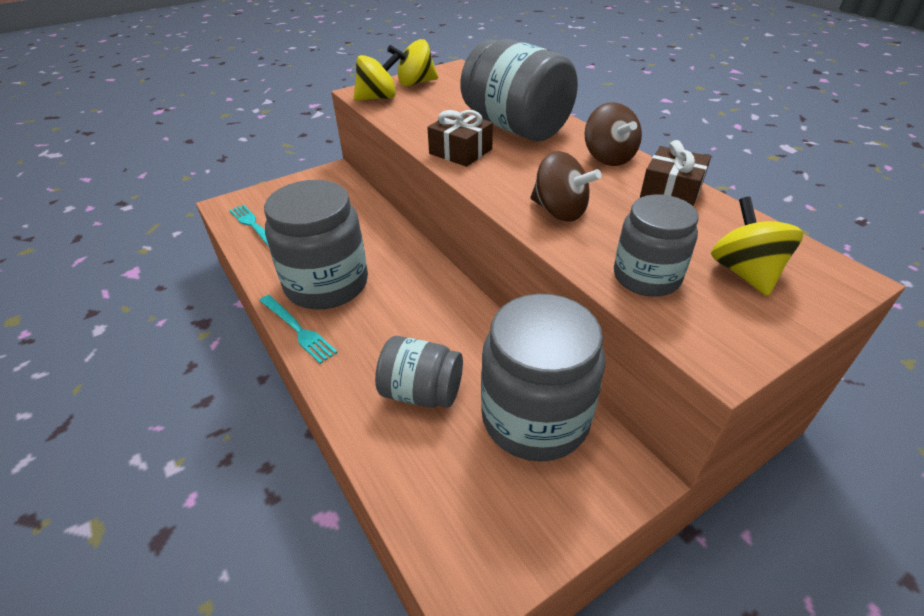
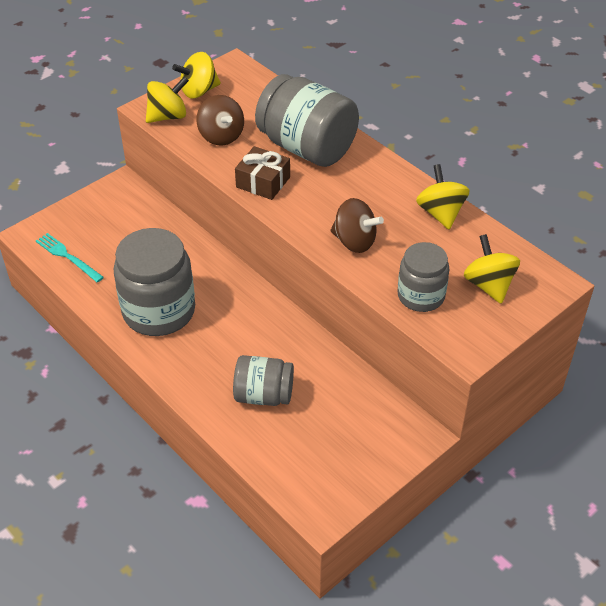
camera: 10 degrees left, 5 degrees up
turquoise fork [259,295,338,364] -> none
grey jar [481,294,605,462] -> none
brown spinning top [585,102,642,166] -> brown spinning top moved to [196,95,244,146]
brown gift [640,140,711,206] -> yellow spinning top [416,164,470,229]

